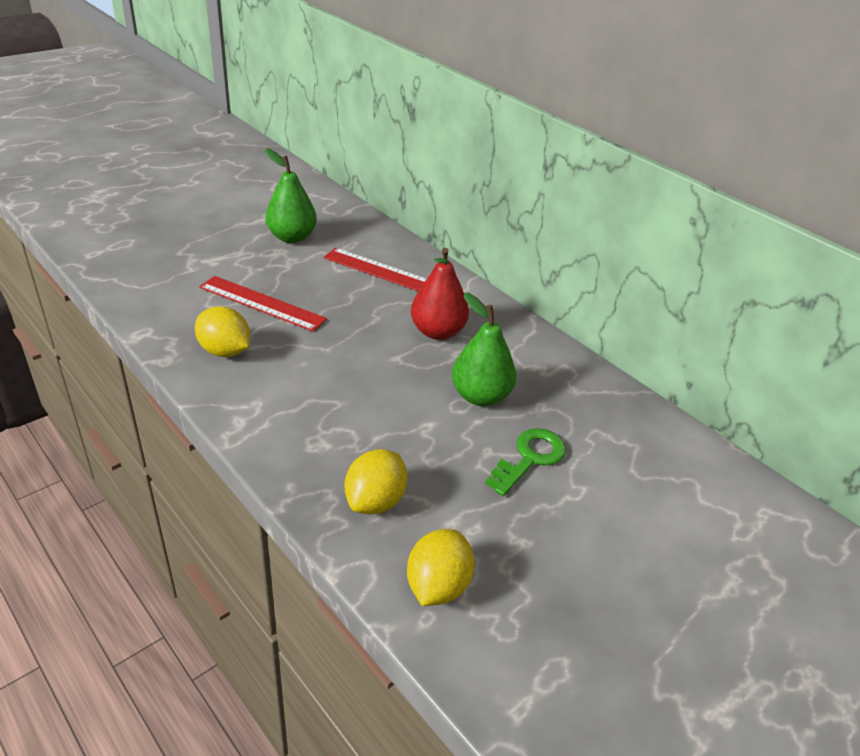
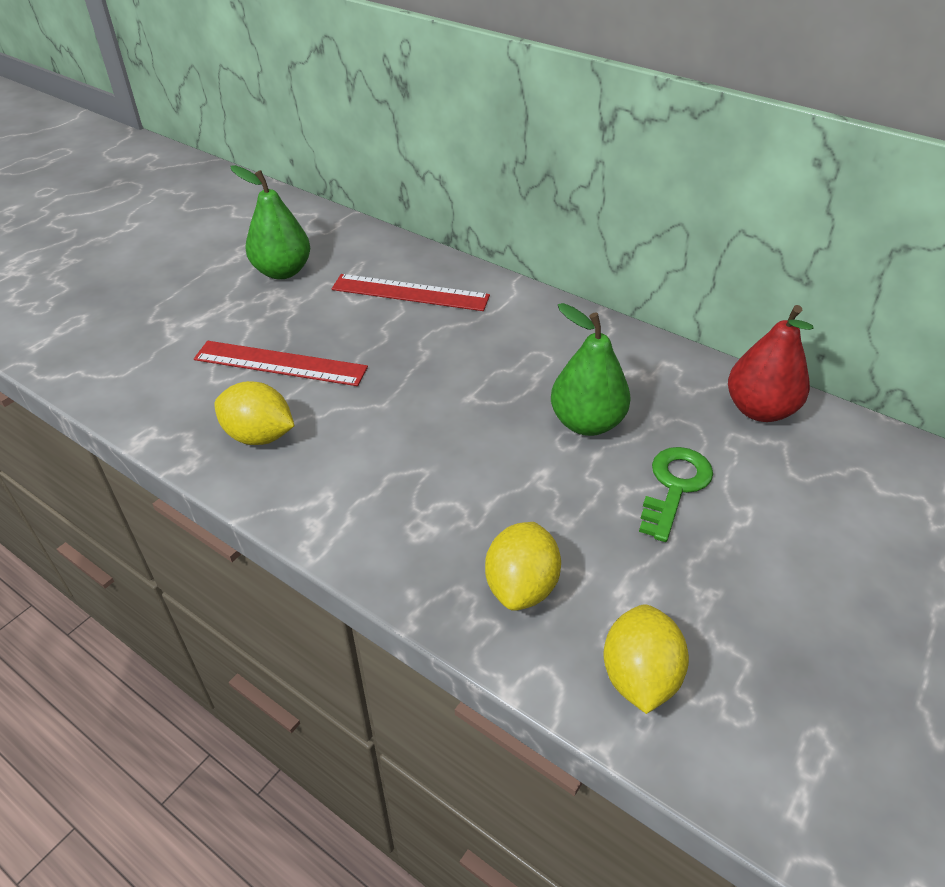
camera: 10 degrees left, 5 degrees up
red pear [411,248,469,340] -> red pear moved to [728,305,814,422]

